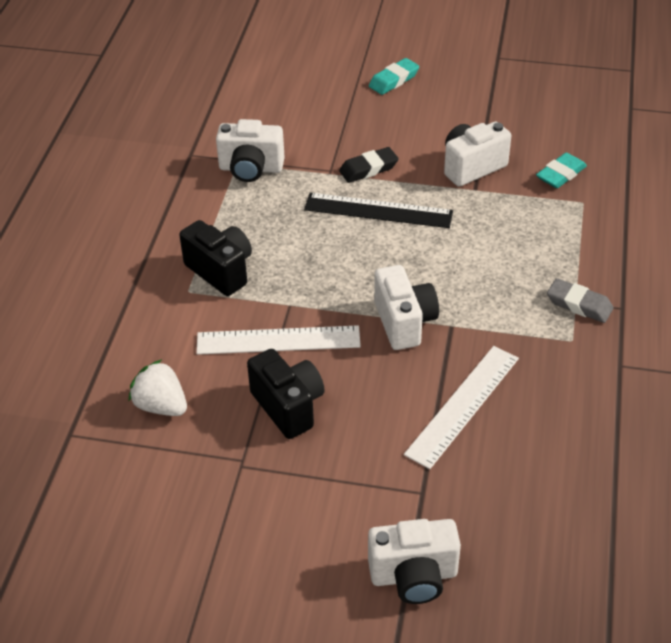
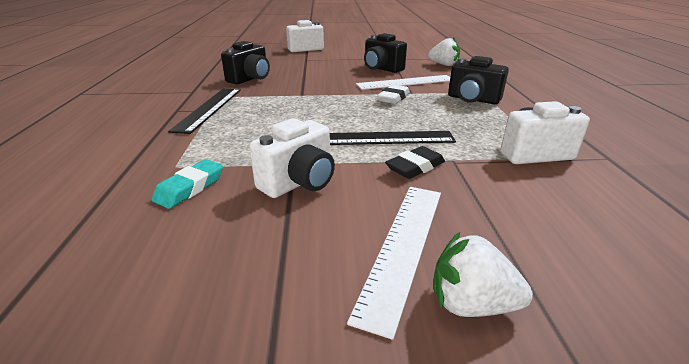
camera: 165 degrees right, 15 degrees down
turquoise eraser [369,58,419,95] -> white strawberry [433,232,533,317]
white camera [374,265,439,350] -> none
white ruler [404,346,519,469] -> white ruler moved to [347,187,441,340]
grey eraser [547,278,614,323] -> black ruler [168,88,241,134]
none -> black camera [221,41,270,84]
none -> white eraser [377,85,410,104]

